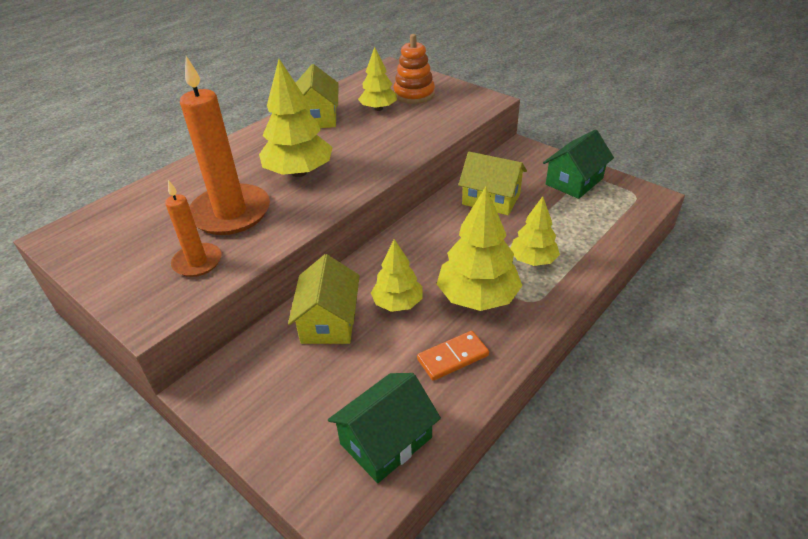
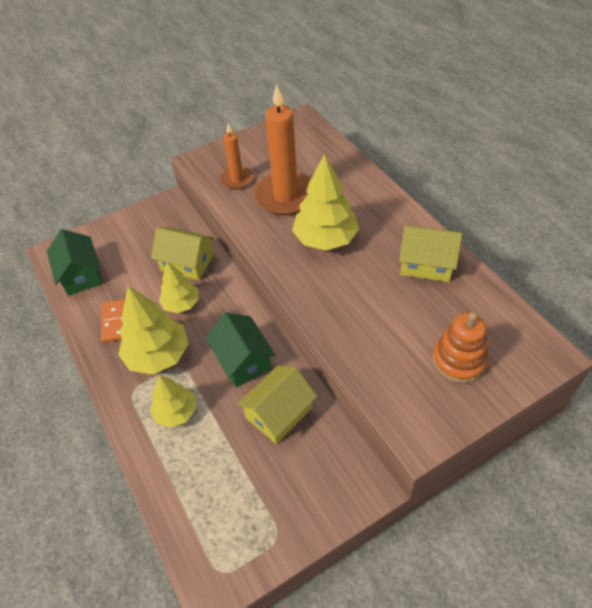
camera: 110 degrees right, 10 degrees up
yellow tree [358,47,397,111] -> none
green house [543,129,614,199] -> green house moved to [206,313,276,387]

